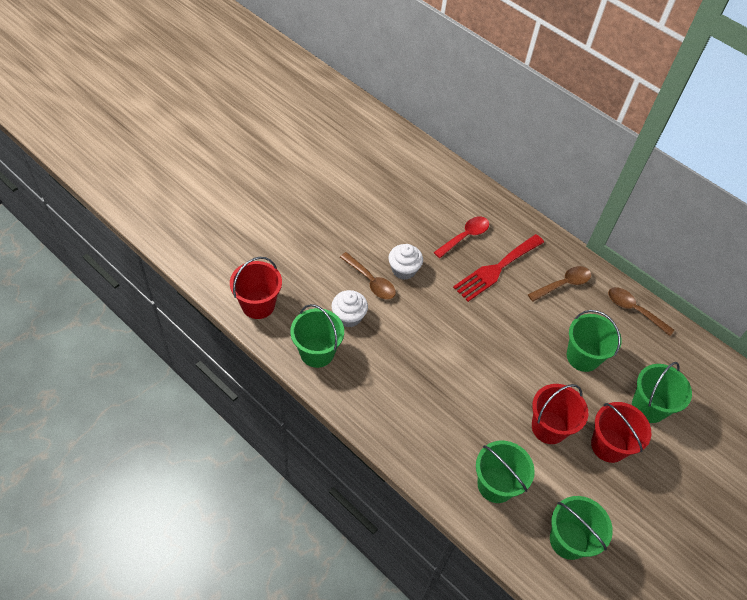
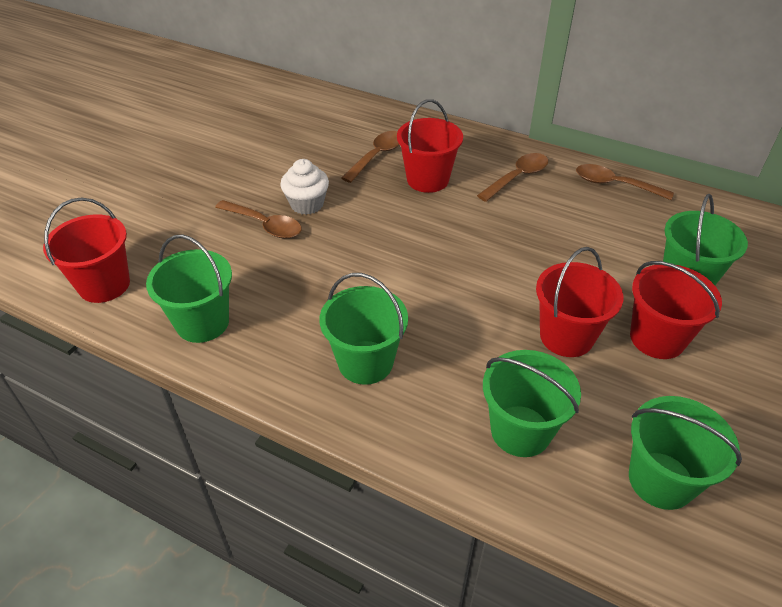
camera: 10 degrees left, 10 degrees down
white cupcake [332,290,368,327] -> none
red spoon [434,217,489,258] -> brown spoon [341,131,400,183]
red fork [453,234,544,302] -> red bucket [397,99,463,193]
green bucket [567,310,622,372] -> green bucket moved to [320,273,408,385]

